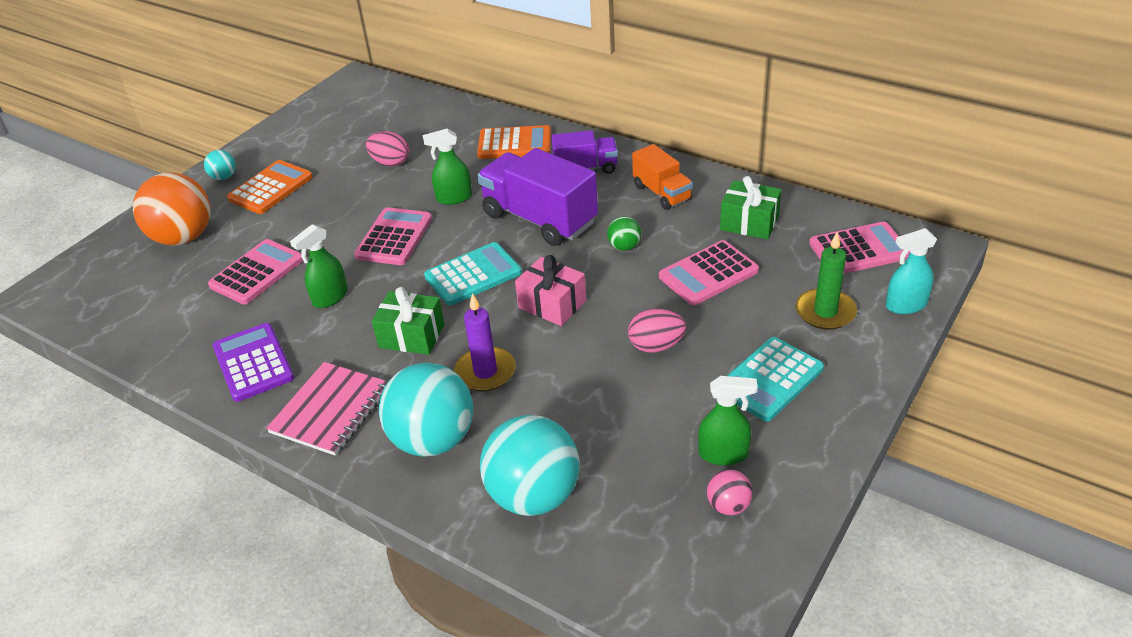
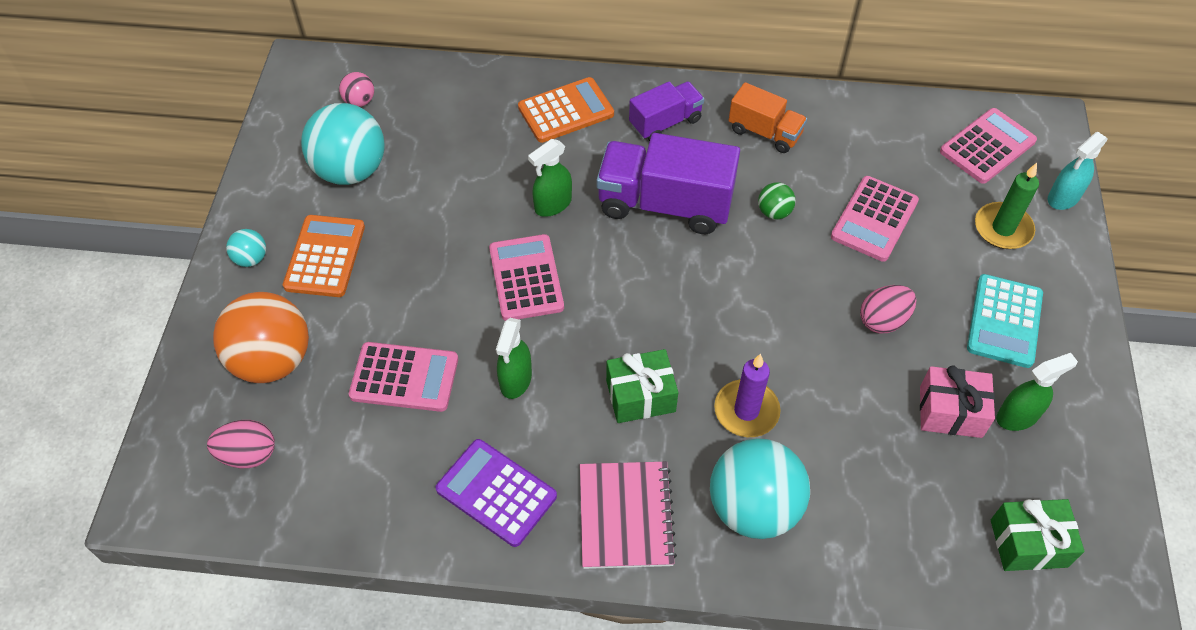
camera: 30 degrees left, 15 degrees up
pink calculator [208,239,303,305] -> pink calculator turned 90 degrees clockwise [349,342,458,412]
pink egg [366,131,409,167] -> pink egg moved to [207,420,275,468]
turquoise calculator [424,242,522,305] -> none
turquoise ball [480,415,580,516] -> turquoise ball moved to [301,103,385,185]
pink gift [515,255,586,326] -> pink gift moved to [920,365,995,438]
pink ball [707,469,753,515] -> pink ball moved to [339,72,374,107]
green gift [720,176,781,239] -> green gift moved to [991,499,1085,571]

